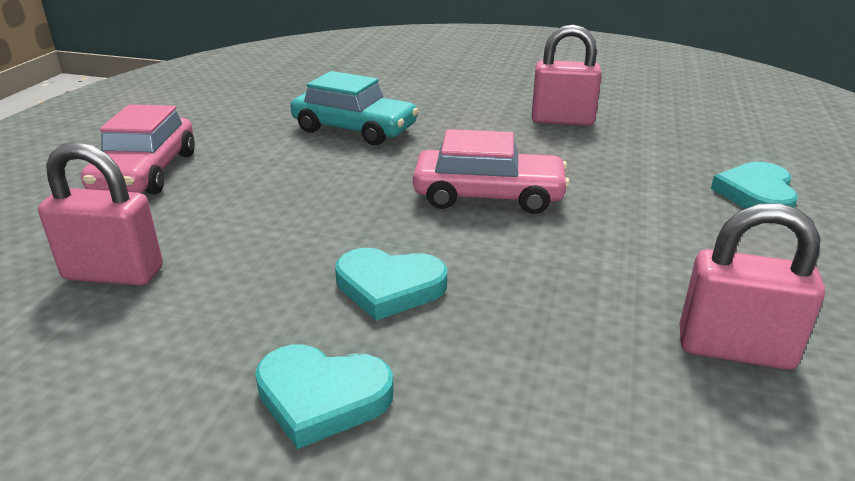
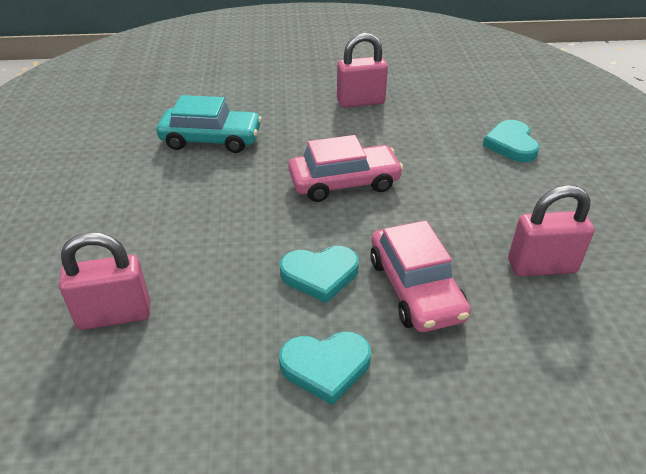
camera: 20 degrees left, 10 degrees up
pink car [81,105,195,194] -> pink car moved to [370,220,471,332]

